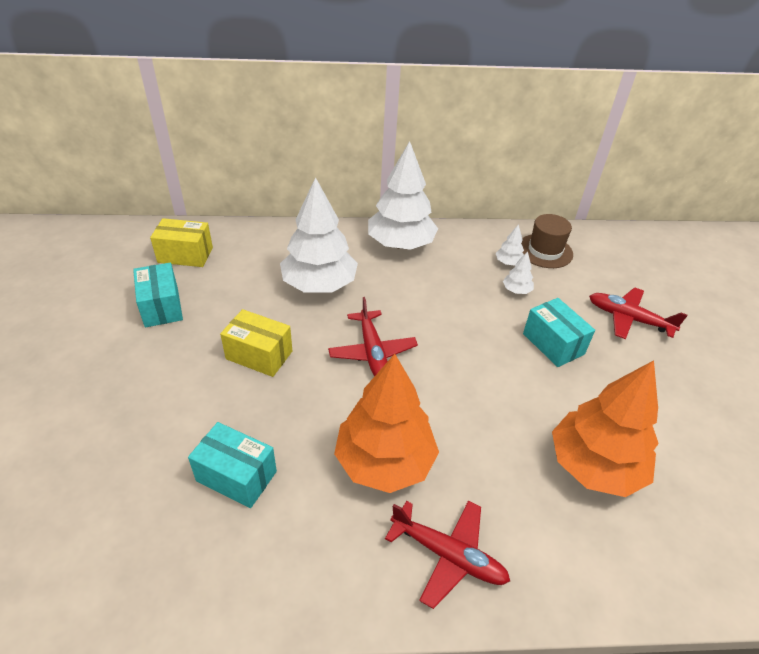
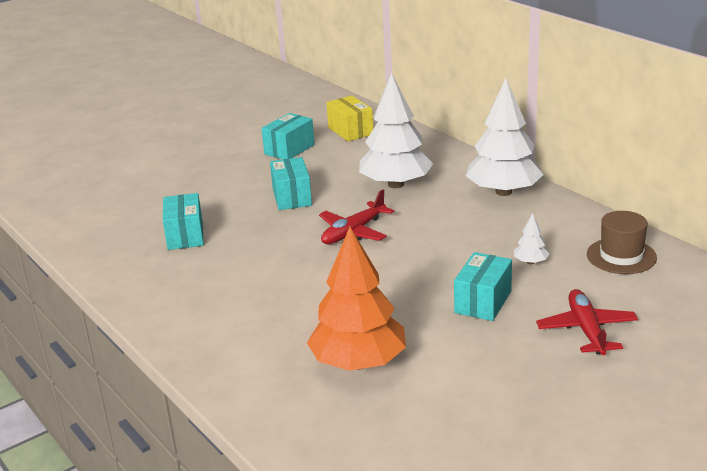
camera: 60 degrees right, 15 degrees down
yellow box [220,309,292,377] -> turquoise box [270,157,312,210]
orange tree [334,354,439,493] -> none
red plane [385,500,510,609] -> none
white tree [496,224,524,265] -> none

